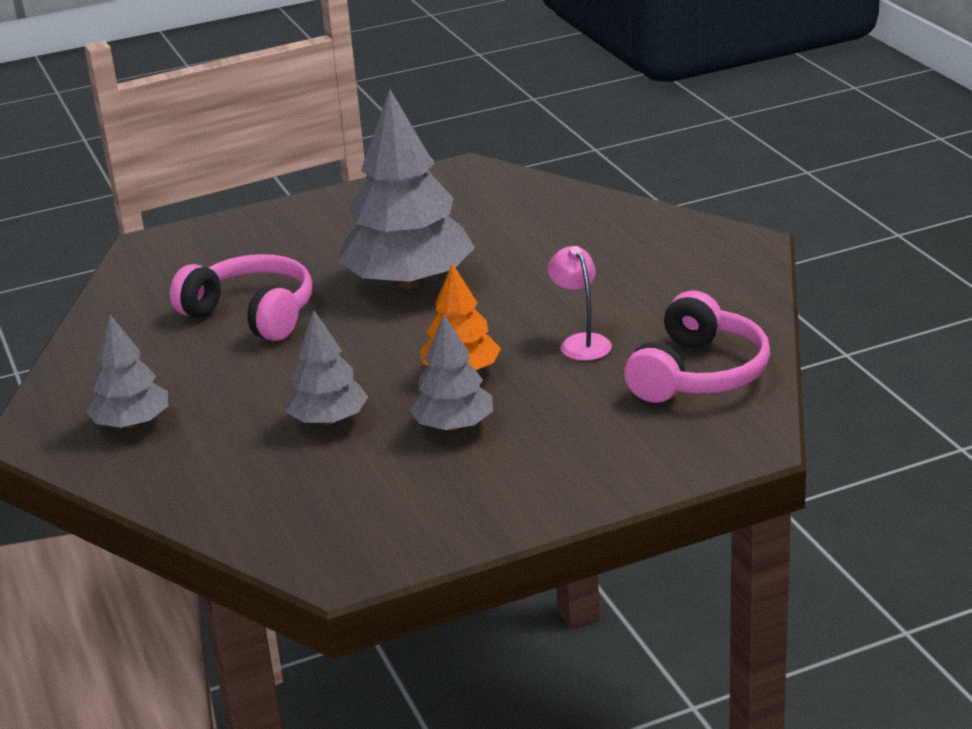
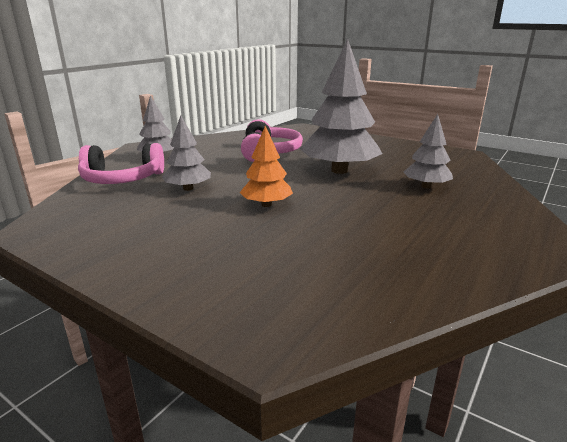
camera: 55 degrees right, 5 degrees down
grey tree [409,315,493,431] -> grey tree moved to [404,114,453,188]
pink lamp [548,246,612,361] -> none
pink headphones [624,290,770,403] -> pink headphones moved to [78,143,164,184]

